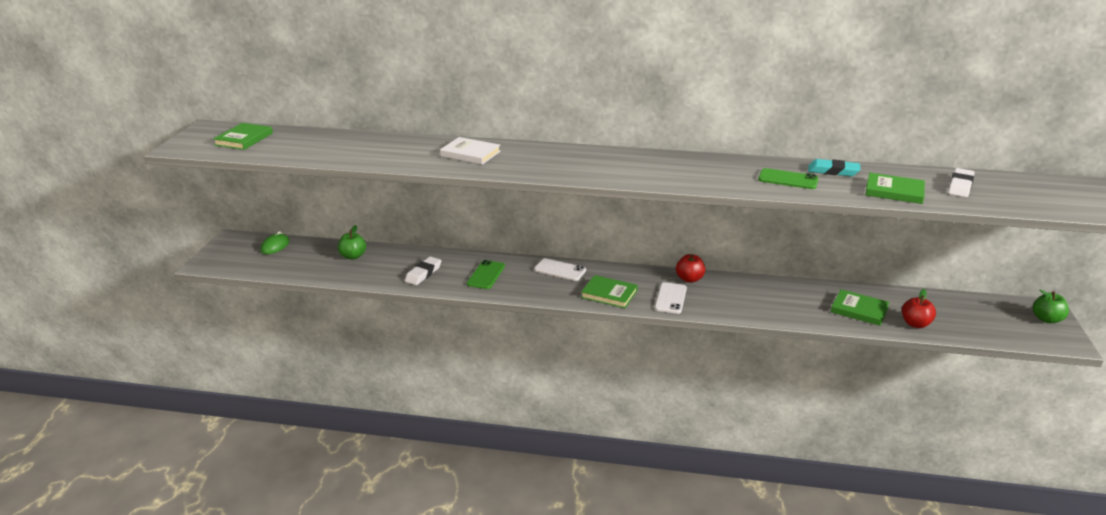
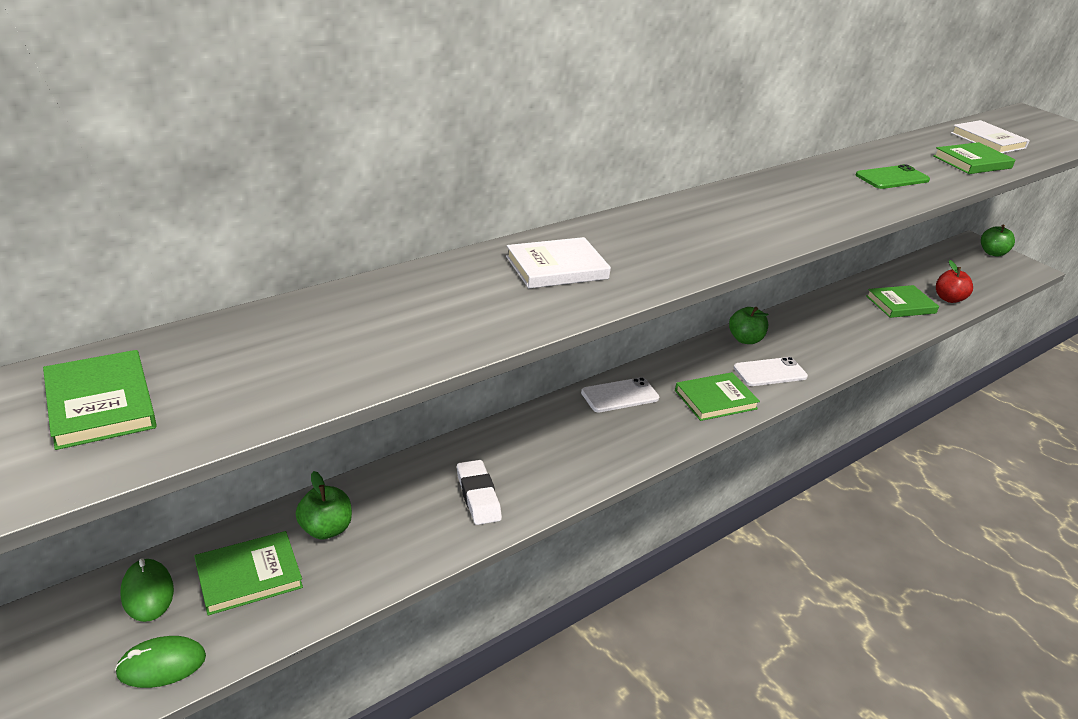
camera: 50 degrees left, 5 degrees up
green phone [467,260,505,289] -> none
white phone [655,282,687,314] -> white phone turned 75 degrees counterclockwise [734,357,808,386]
red apple [676,254,705,283] -> green apple [729,307,769,344]
turquoise eraser [808,159,861,176] -> none
white eraser [948,168,974,197] -> white book [951,120,1030,153]
none -> green mouse [115,636,206,688]
none -> green book [194,531,303,616]

